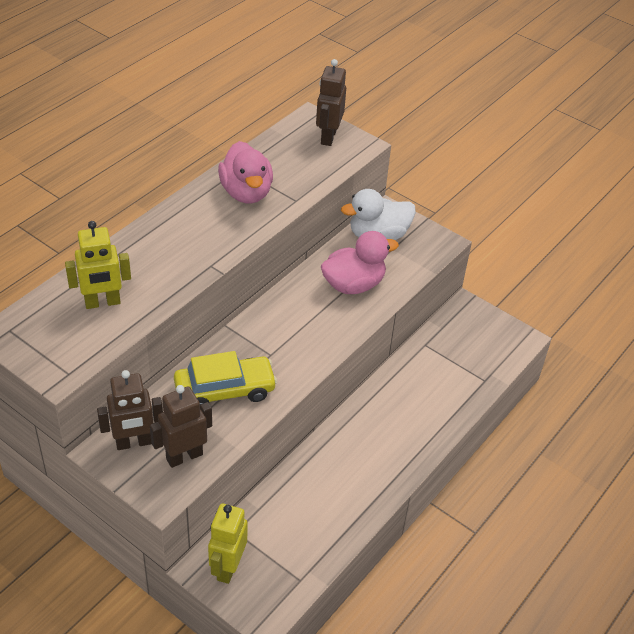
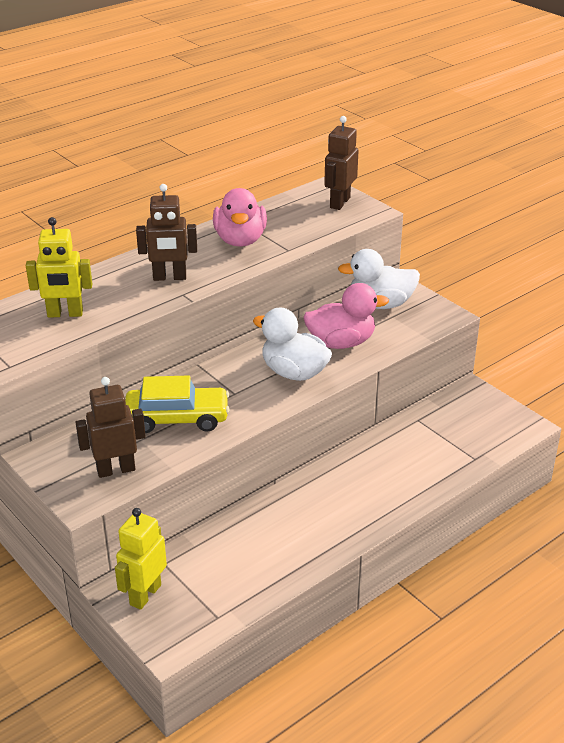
camera: 15 degrees right, 10 degrees down
brown robot [97,370,163,450] -> brown robot moved to [136,184,197,281]
none -> white duck [253,307,332,381]

